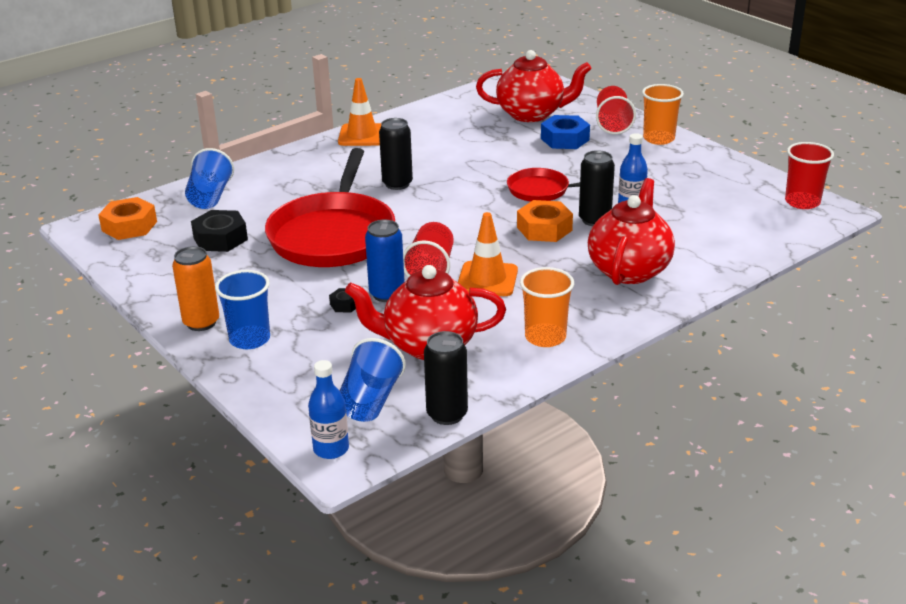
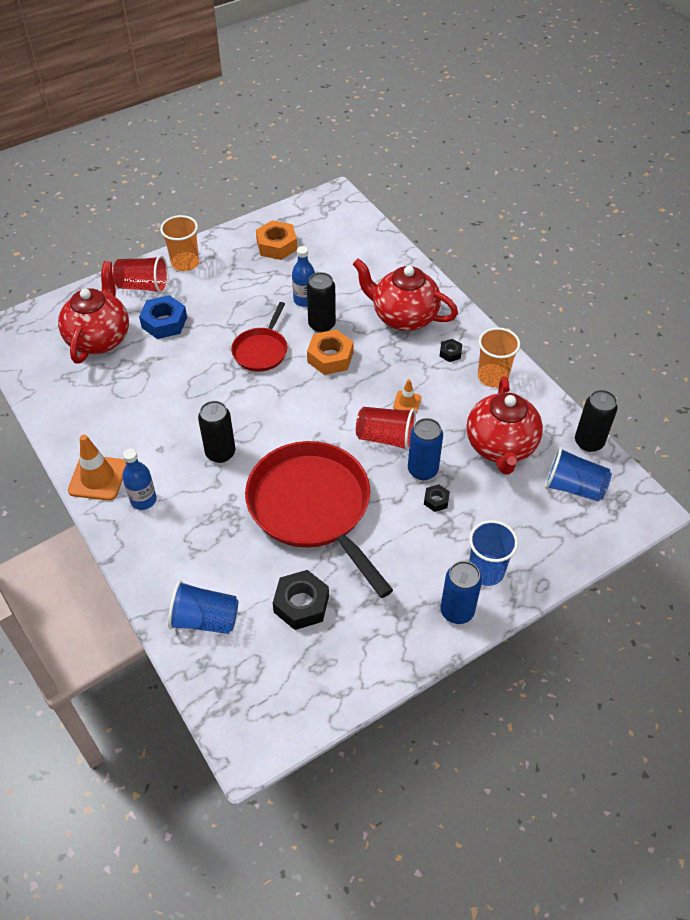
camera: 85 degrees left, 20 degrees up
orange nut [98,197,157,240] -> orange nut moved to [256,220,297,260]
orange can [172,246,219,331] -> blue can [440,561,482,624]
red pan [265,148,395,267] -> red pan turned 135 degrees counterclockwise [245,441,393,598]
blue bottle [308,360,349,459] -> blue bottle moved to [122,449,157,510]
orange traffic cone [458,212,518,296] -> orange traffic cone [393,379,421,413], size x0.53
red cup [785,142,834,209] -> none
none -> black nut [440,339,462,362]

